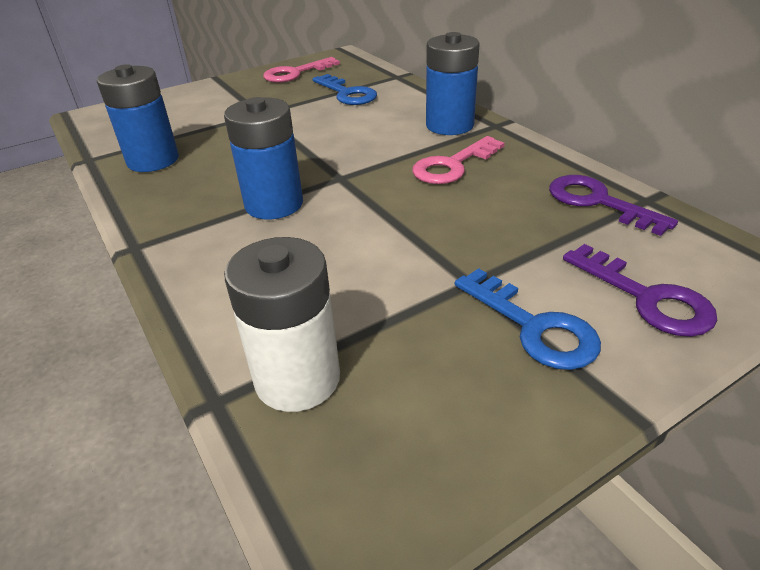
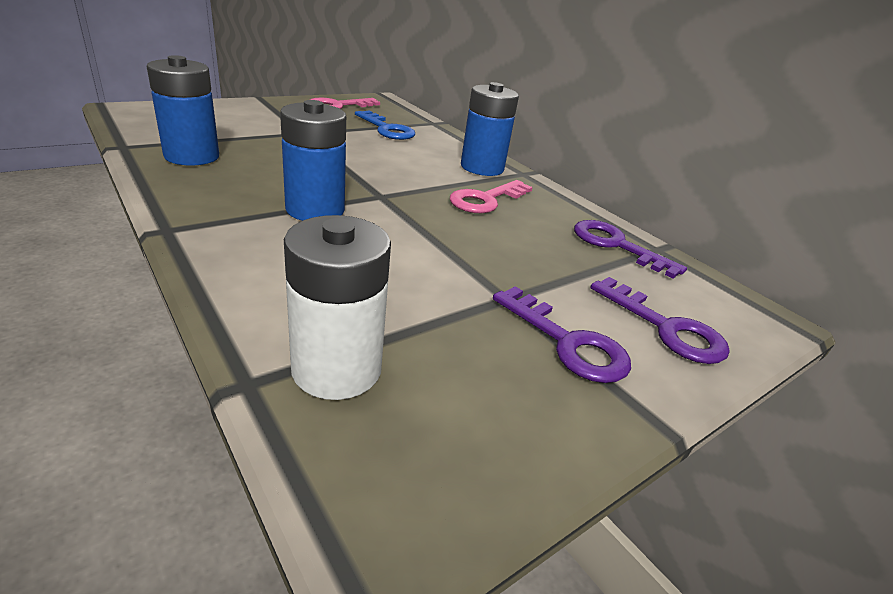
camera: 10 degrees left, 5 degrees down
blue key [455,268,601,370] -> purple key [493,286,631,383]

